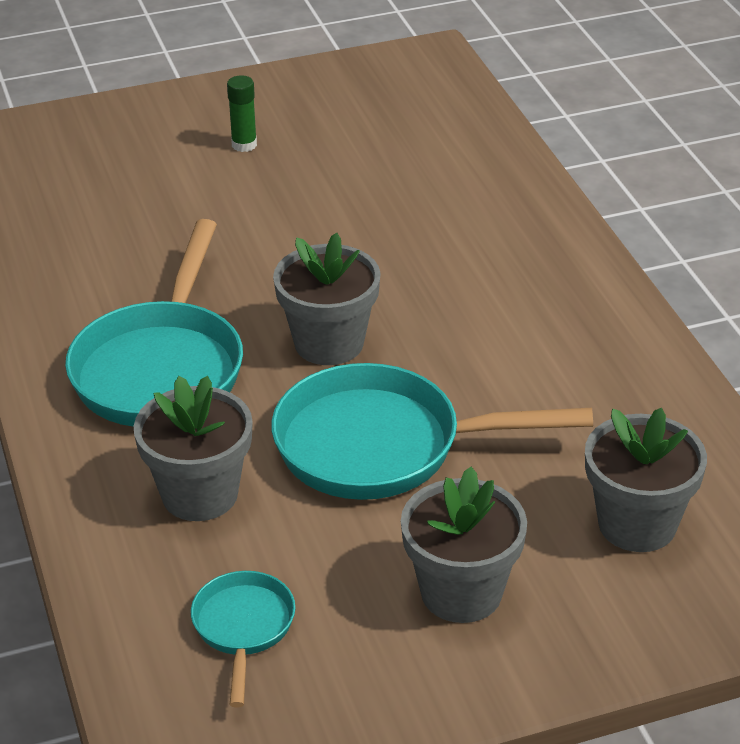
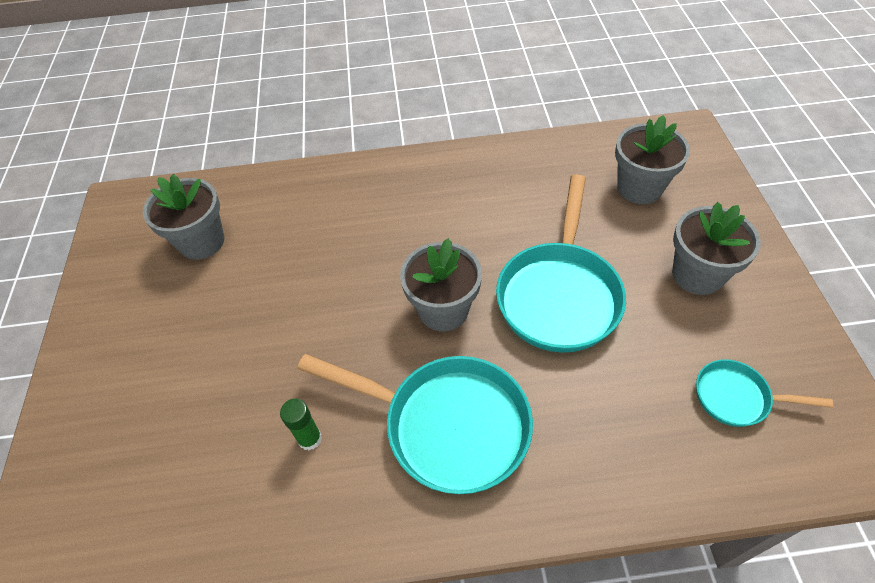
camera: 75 degrees left, 15 degrees up
grey flower pot [134,376,253,521] -> grey flower pot moved to [143,174,224,260]
green glue stick [227,75,257,152] -> green glue stick moved to [280,399,322,451]

